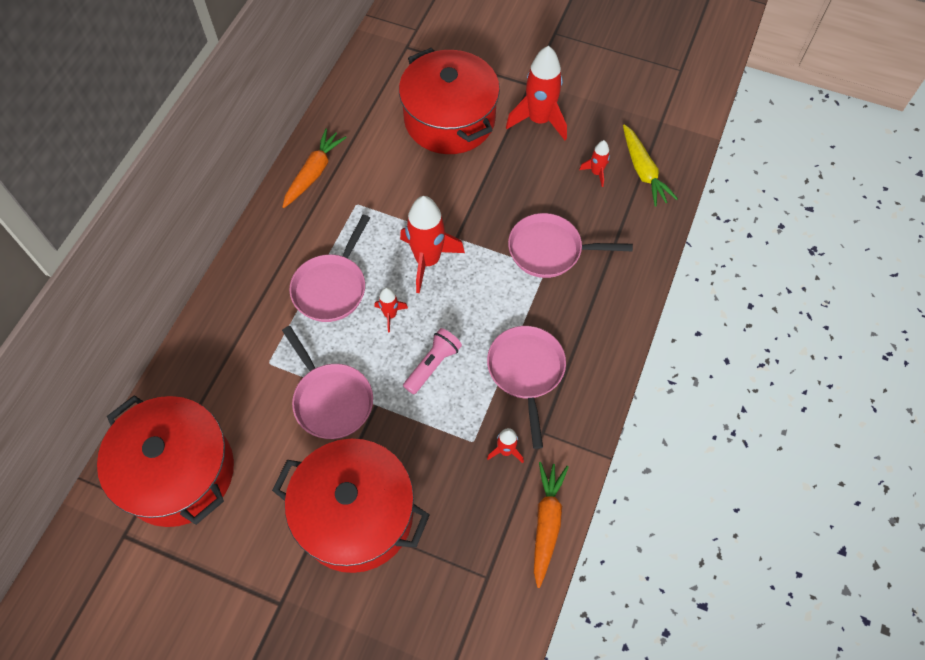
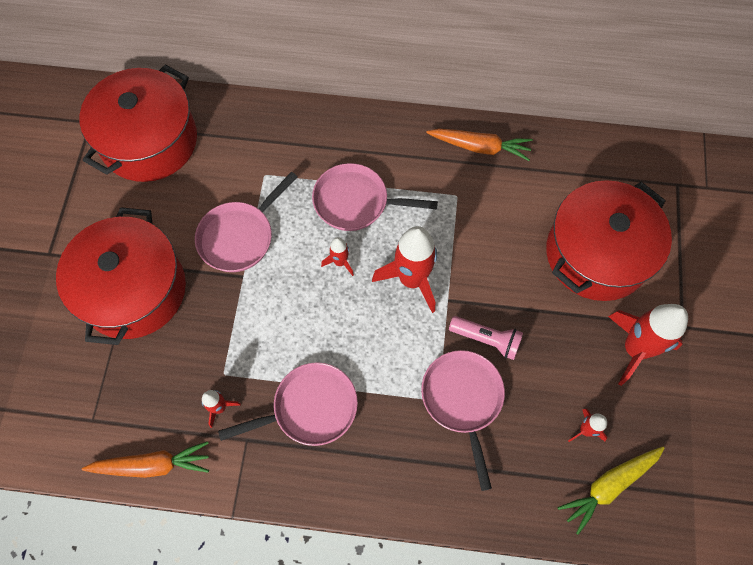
camera: 75 degrees right, 5 degrees up
pink flashlight [403,328,462,394] -> pink flashlight moved to [449,316,523,360]

